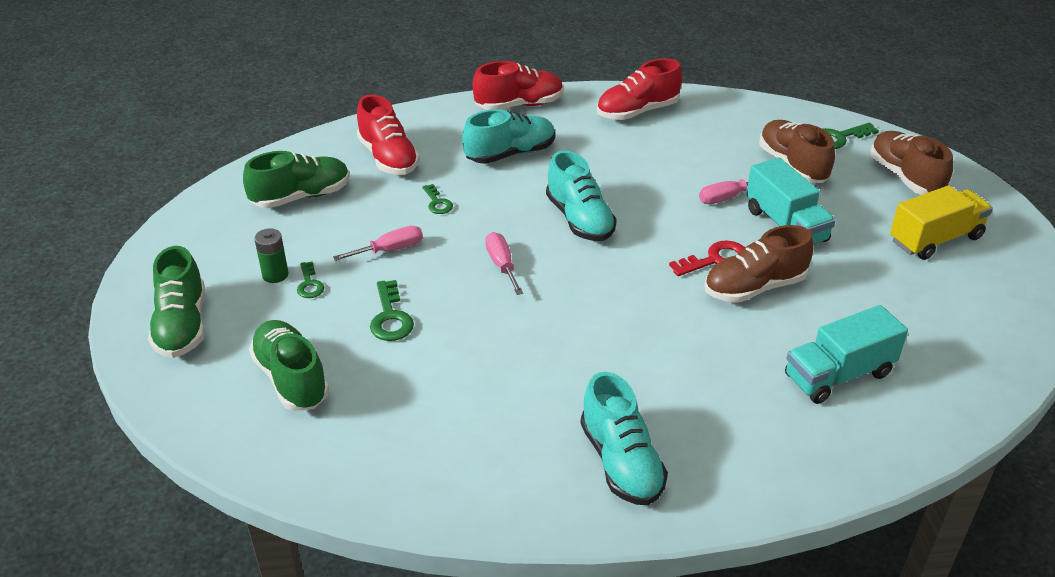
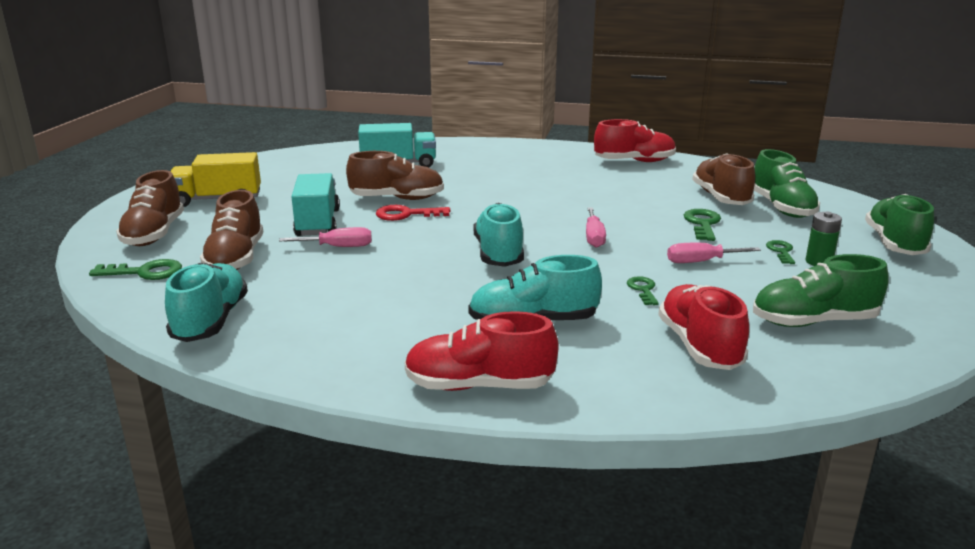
camera: 160 degrees left, 15 degrees down
turquoise shoe [581,372,668,505] -> turquoise shoe moved to [165,263,248,342]
red shoe [597,59,682,120] -> red shoe moved to [594,119,676,162]
none -> brown shoe [692,153,755,205]

